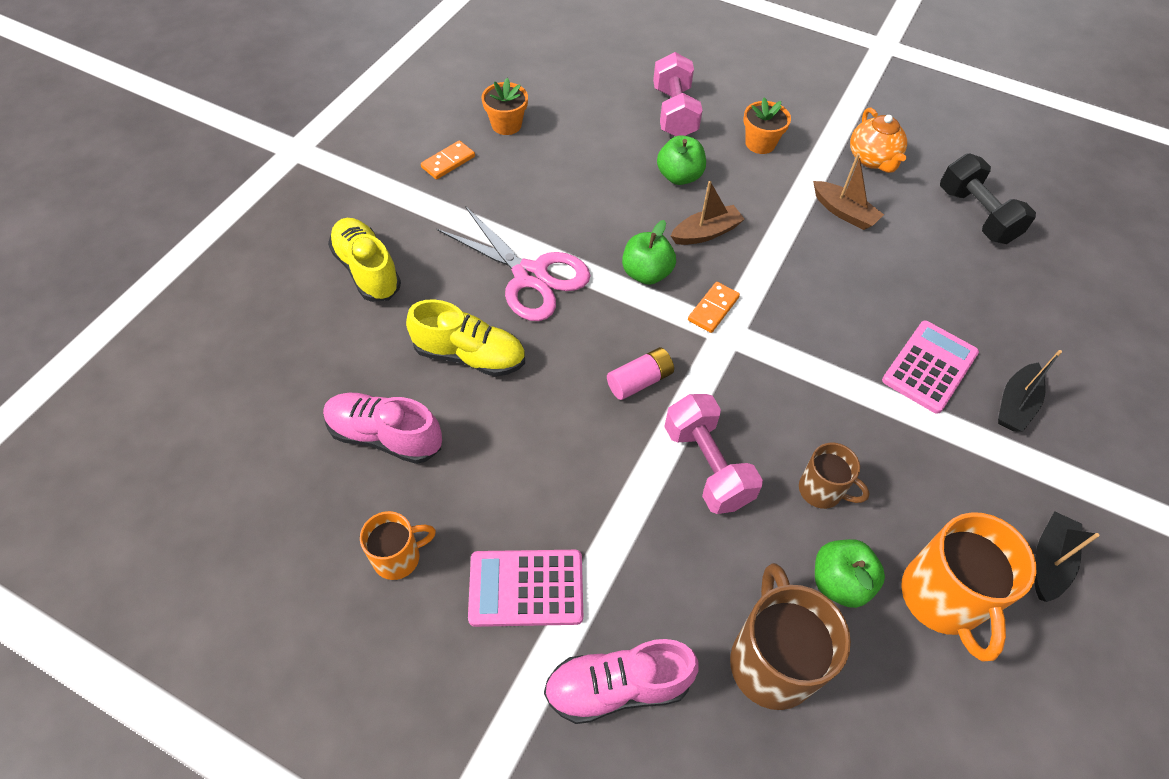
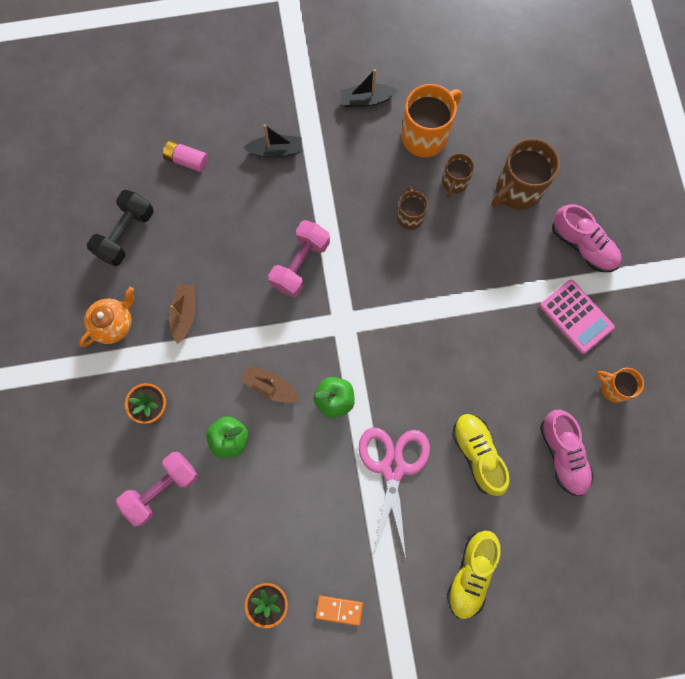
camera: 125 degrees left, 20 degrees up
pink battery [607,347,674,400] -> pink battery moved to [163,140,208,172]
pink dumbbell [664,394,763,514] -> pink dumbbell moved to [268,220,330,298]
orange domino [688,282,740,333] -> none
green apple [815,539,885,608] -> brown mug [442,153,475,198]
pink calculator [882,320,979,414] -> none

